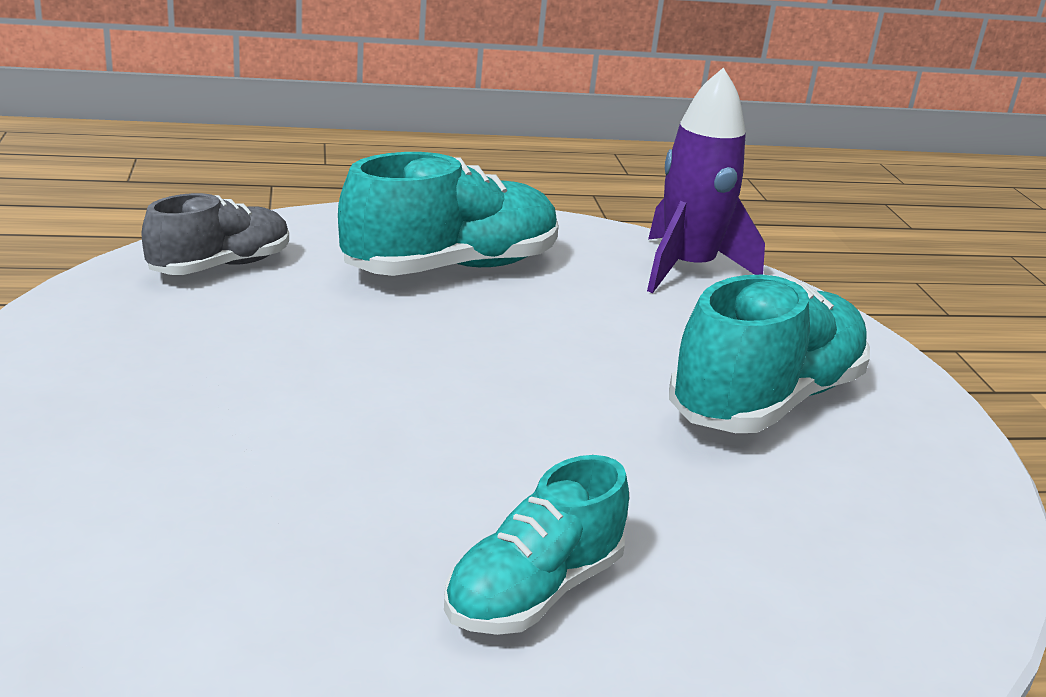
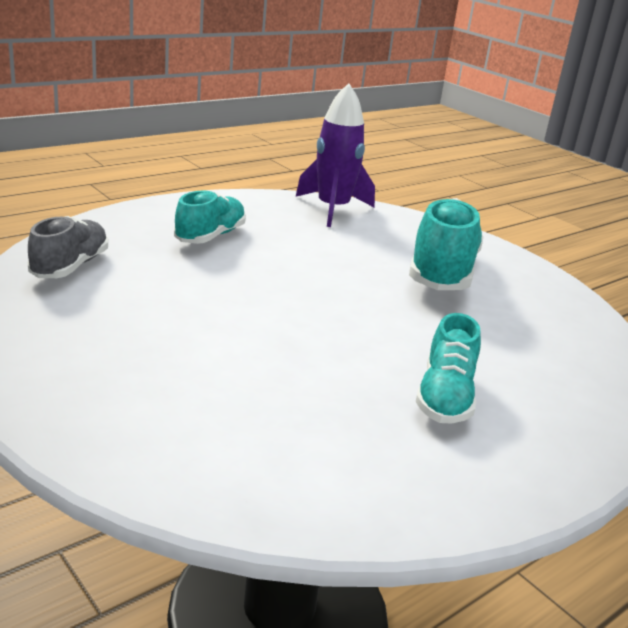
camera: 30 degrees left, 0 degrees up
turquoise shoe [338,152,559,276] -> turquoise shoe [174,191,246,244], size x0.63

